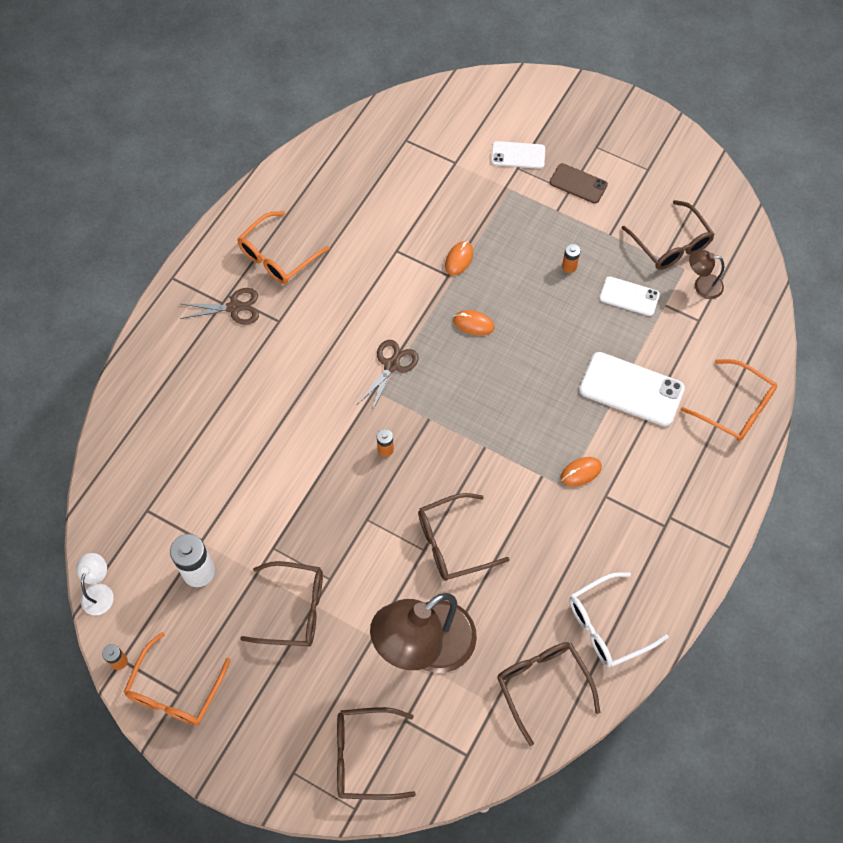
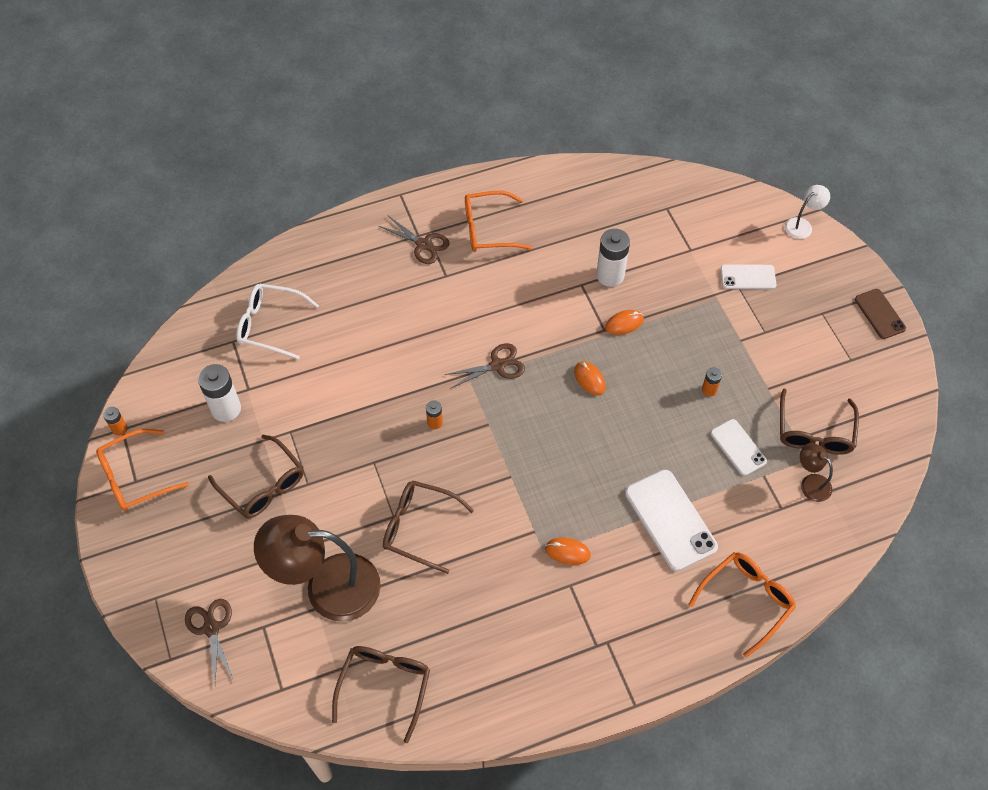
camera: 40 degrees right, 5 degrees down
white lamp [76,553,114,615] -> white lamp moved to [785,185,830,239]
brown glasses [337,707,416,800] -> brown scissors [185,599,234,683]
white phone [491,141,545,169] -> white phone turned 45 degrees counterclockwise [720,264,777,289]
brown phone [550,163,608,204] -> brown phone moved to [855,289,906,339]
white glasses [569,572,669,667] -> white glasses moved to [236,284,319,360]
orange glasses [681,359,777,442] -> orange glasses turned 120 degrees counterclockwise [688,552,796,658]
none -> white battery [596,229,630,287]

